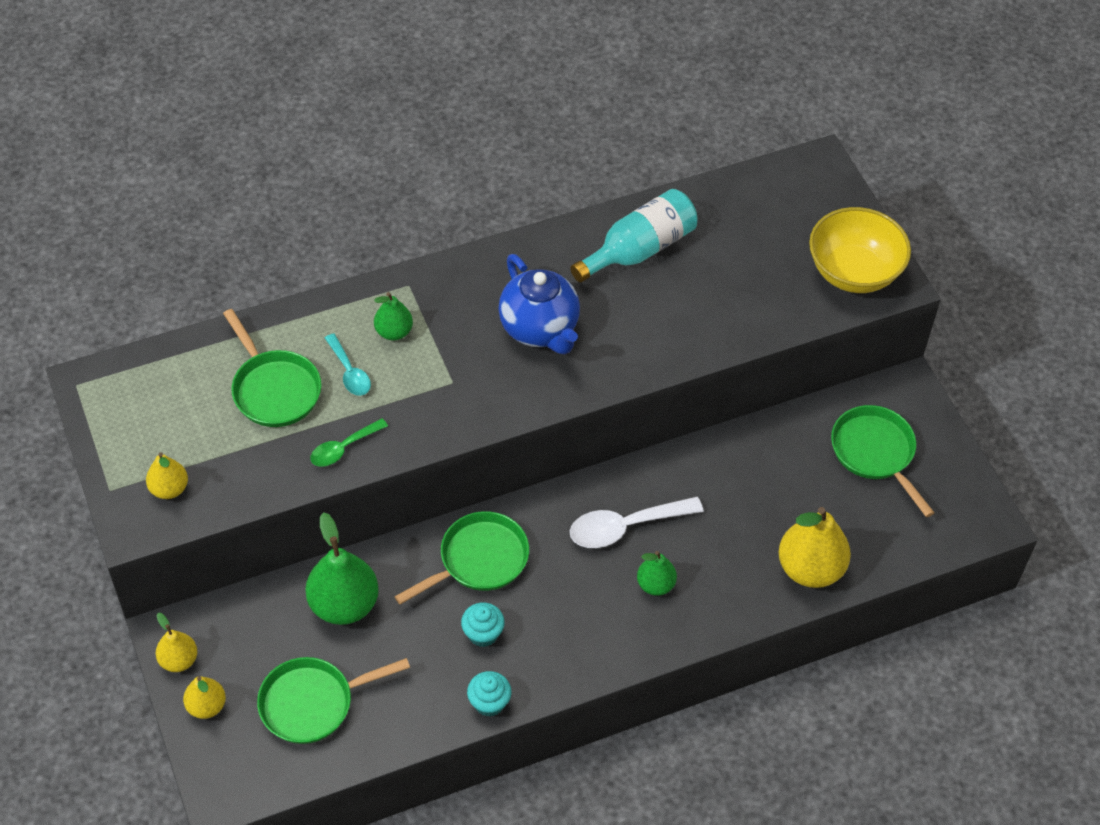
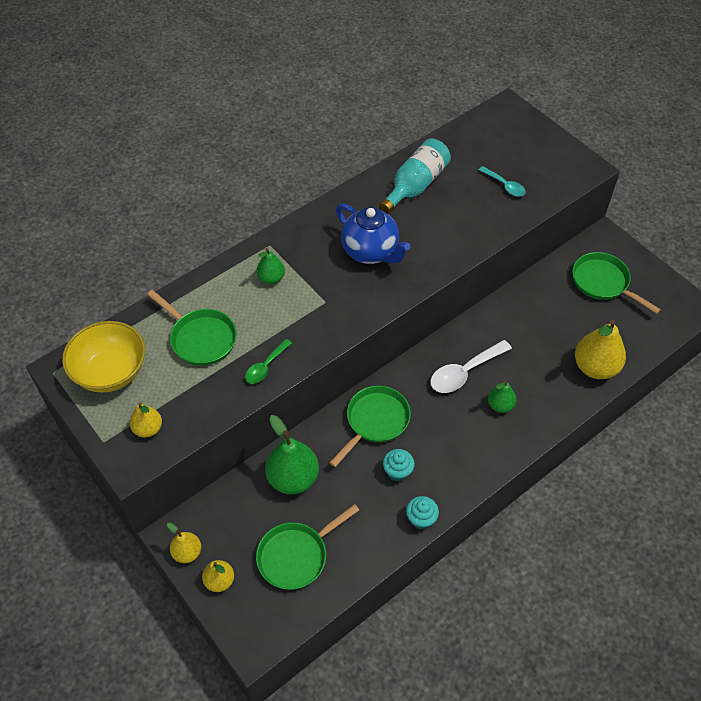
camera: 15 degrees left, 0 degrees up
turquoise spoon [325,333,371,396] -> turquoise spoon moved to [479,166,526,197]
yellow bowl [809,207,911,293] -> yellow bowl moved to [62,321,145,393]

